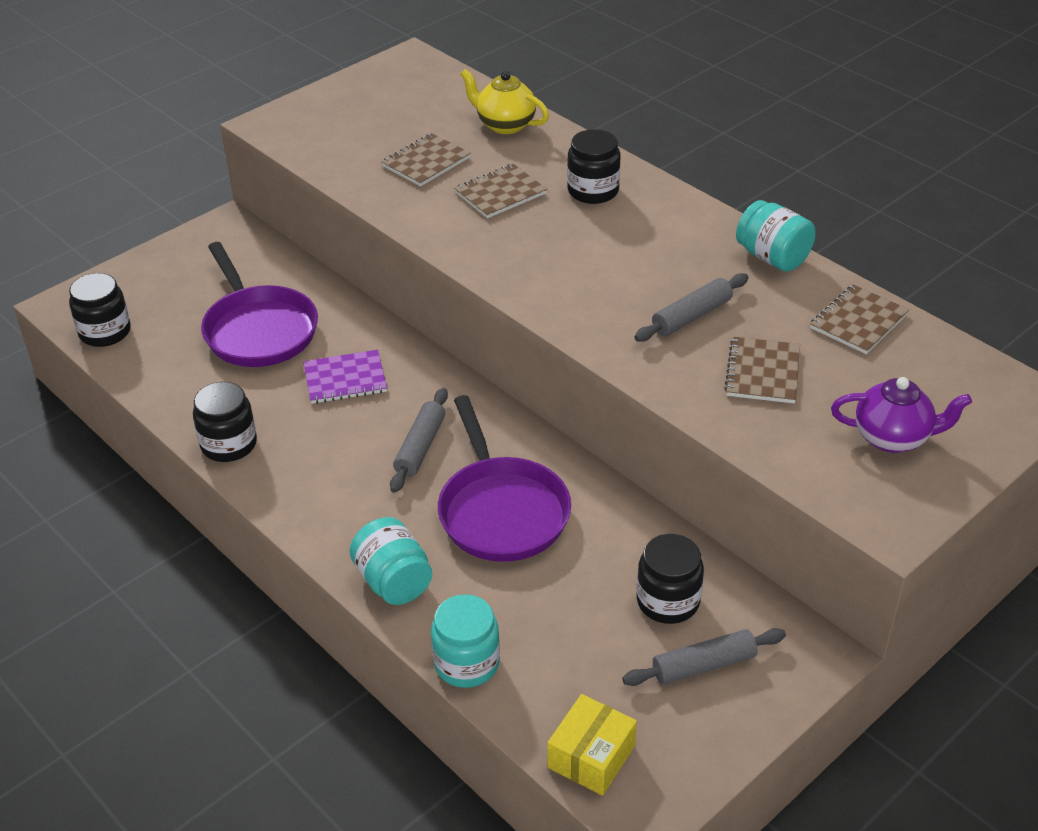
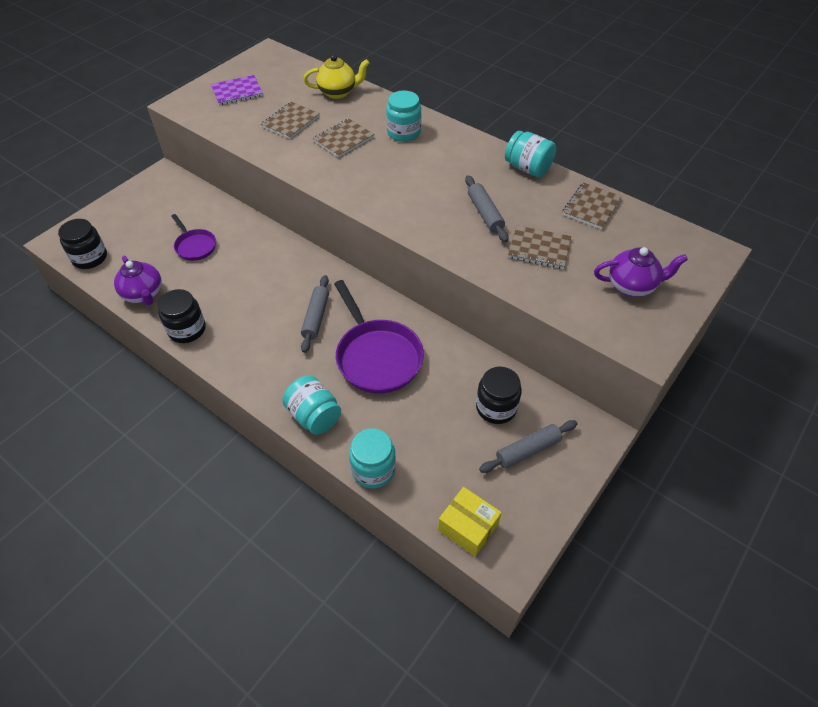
camera: 10 degrees left, 10 degrees up
purple pan [201,242,318,367] -> purple pan [171,214,216,261], size x0.55
purple notebook [303,350,387,404] -> purple notebook moved to [211,75,263,105]
yellow teapot [460,69,549,134] -> yellow teapot turned 150 degrees clockwise [303,55,370,99]
yellow box [547,694,637,796] -> yellow box turned 75 degrees counterclockwise [438,487,502,557]
black jar [567,129,621,204] -> turquoise jar [386,91,421,142]
grey rolling pin [634,273,749,342] -> grey rolling pin turned 60 degrees counterclockwise [465,175,508,242]
brown notebook [724,337,800,403] -> brown notebook turned 75 degrees counterclockwise [508,225,572,269]
none -> purple teapot [114,256,162,305]

